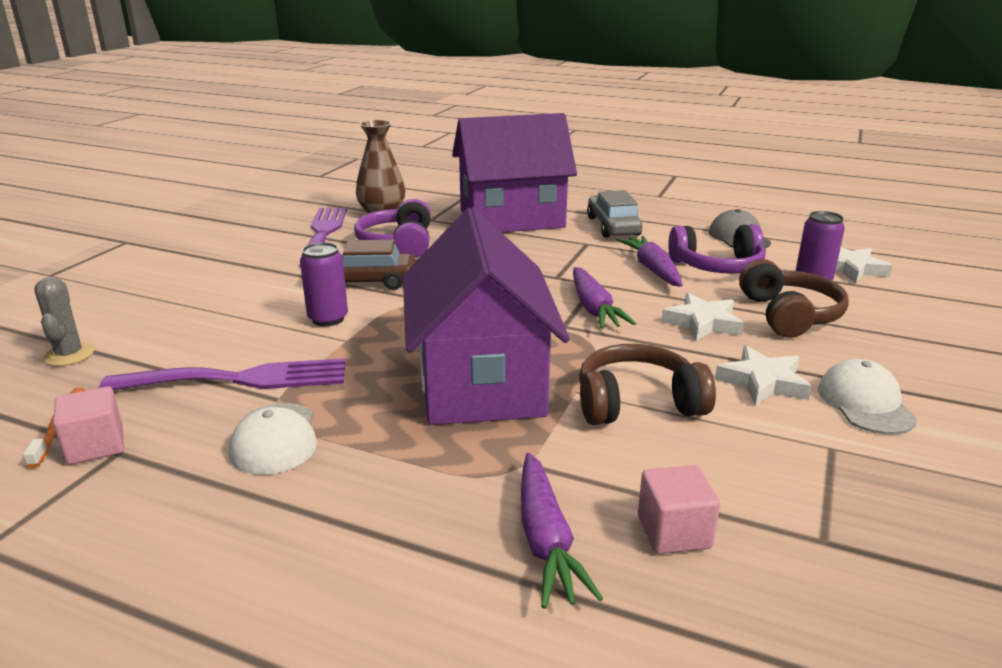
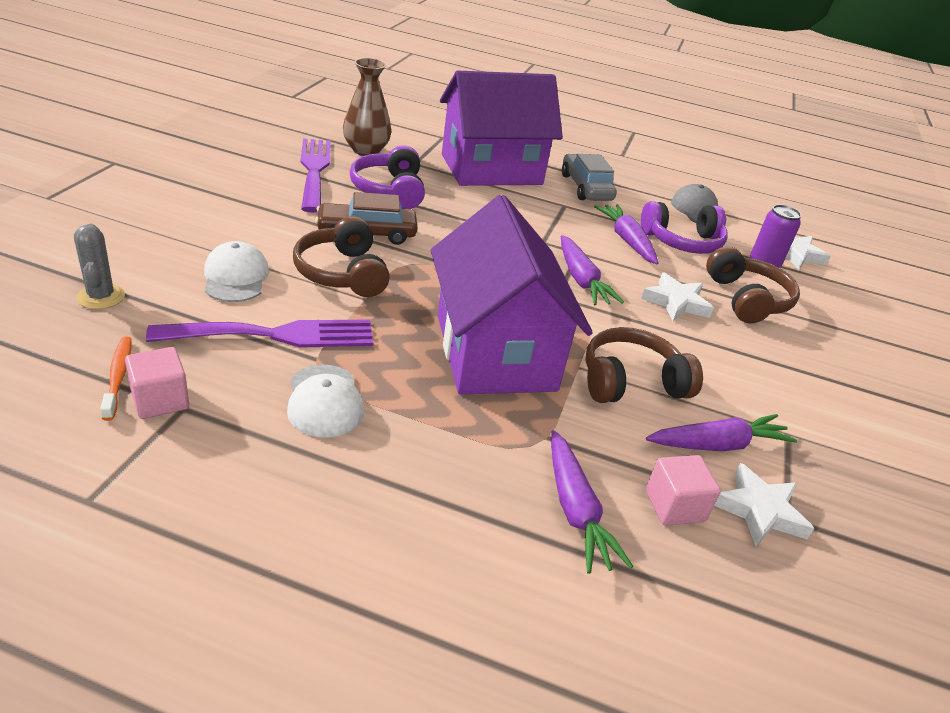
camera: 10 degrees left, 10 degrees up
purple can [300,242,348,326] -> brown headphones [293,216,390,297]
white star [715,346,812,406] -> white star moved to [714,463,815,547]
white cap [818,359,917,435] -> white cap moved to [204,241,269,302]
none -> purple carrot [646,414,798,451]

